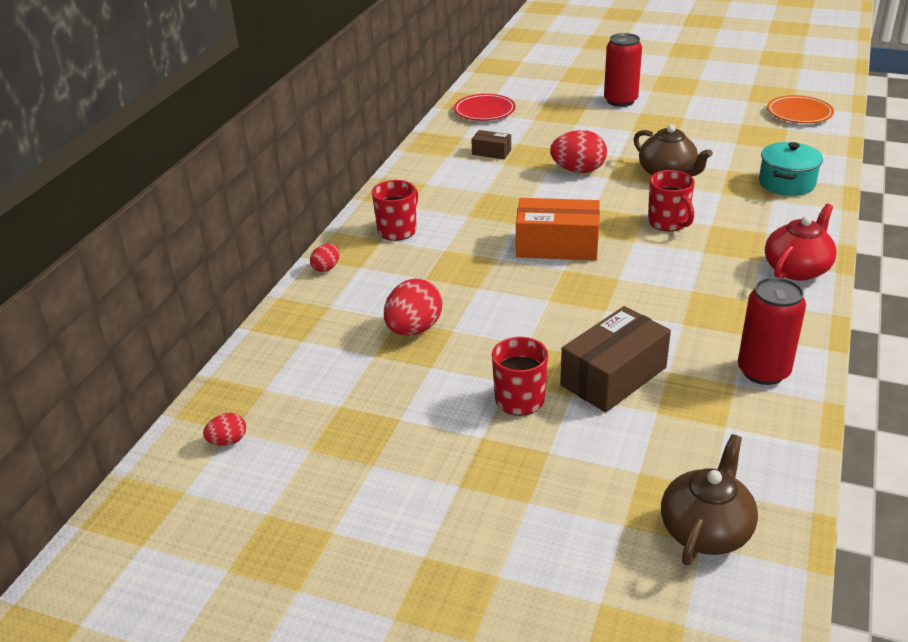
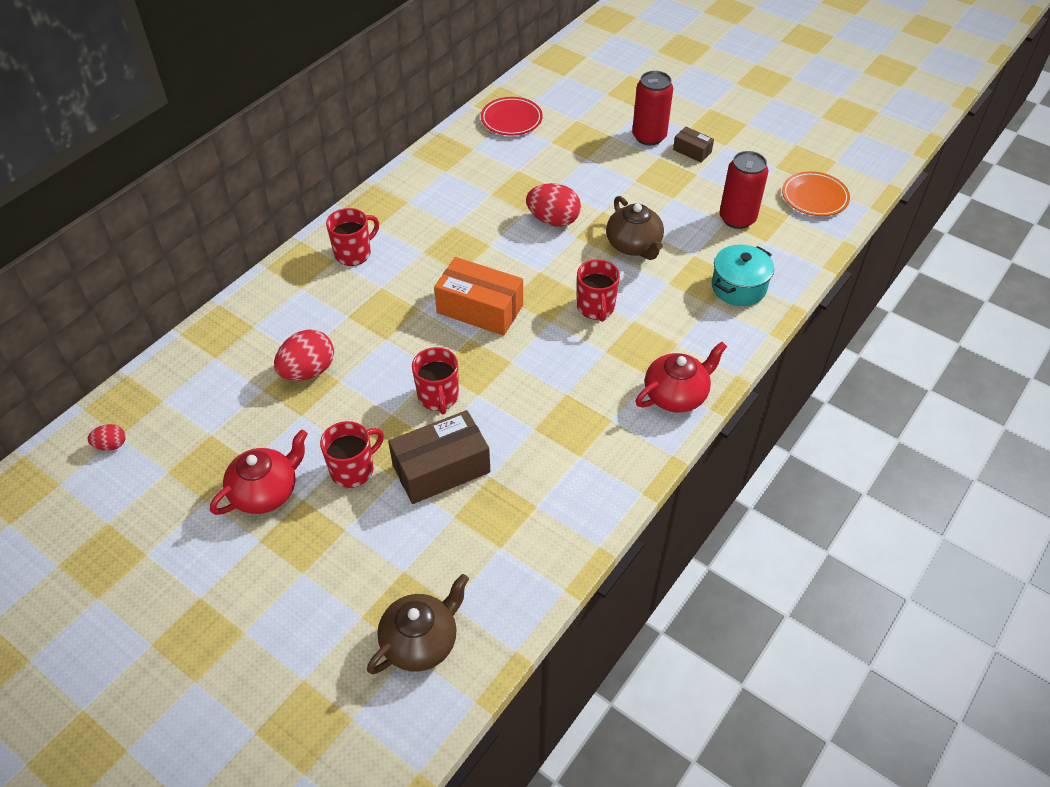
camera: 15 degrees right, 15 degrees up
red egg [310,244,340,272] -> none
brown box [471,130,511,159] -> brown box moved to [673,127,714,163]
red can [738,277,806,385] -> red can moved to [720,151,768,229]
none -> red teapot [210,430,308,515]
none -> red mug [412,347,459,415]

